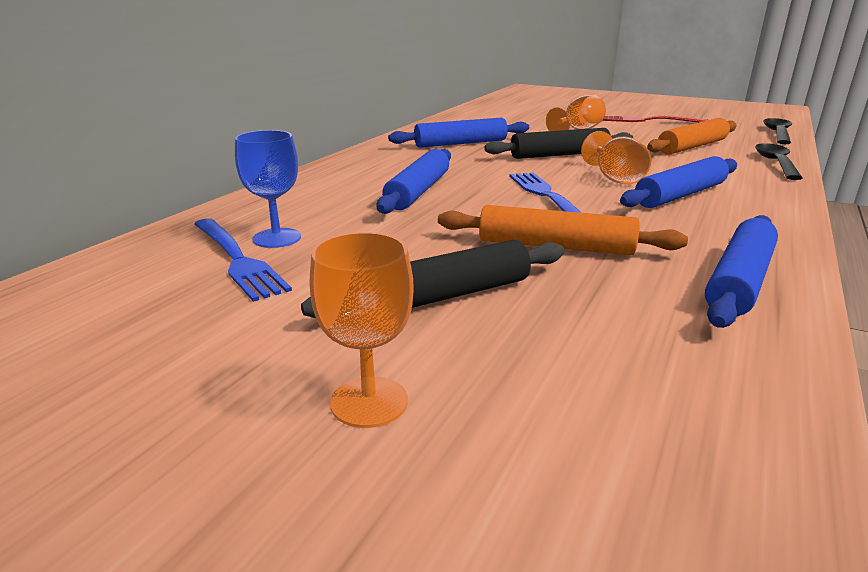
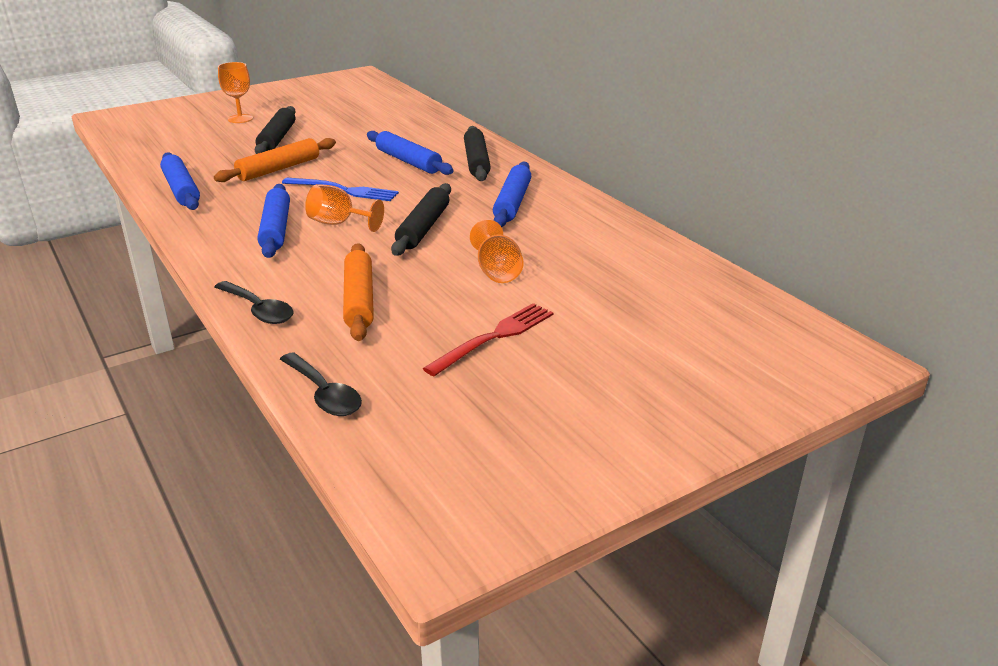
camera: 120 degrees right, 5 degrees up
blue fork [194,218,292,302] -> none
blue goblet [235,130,301,248] -> none
none -> black rolling pin [464,126,491,181]

